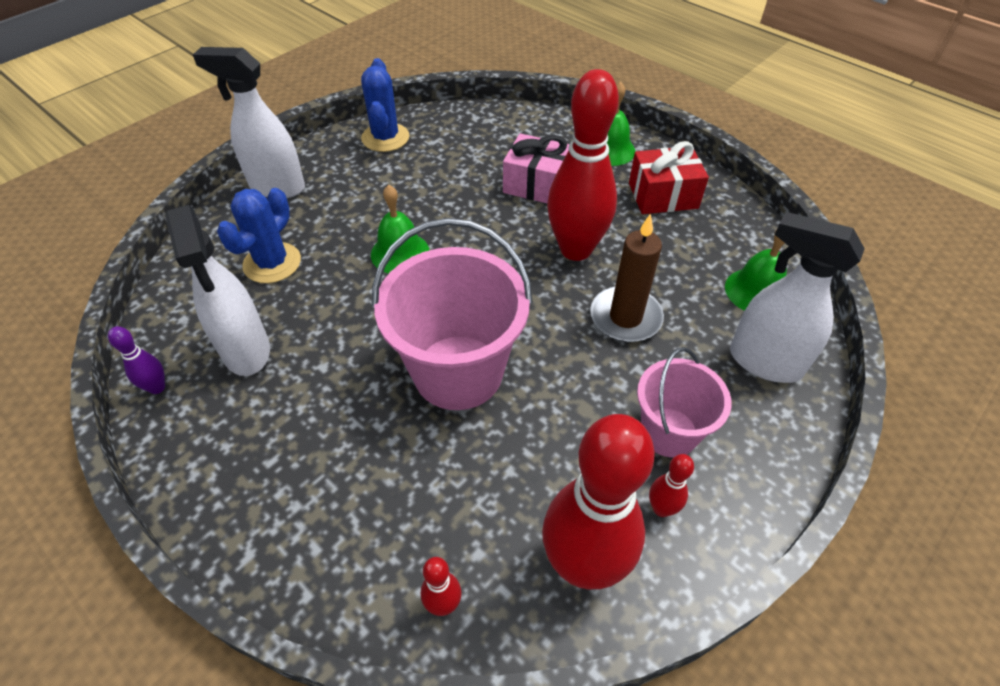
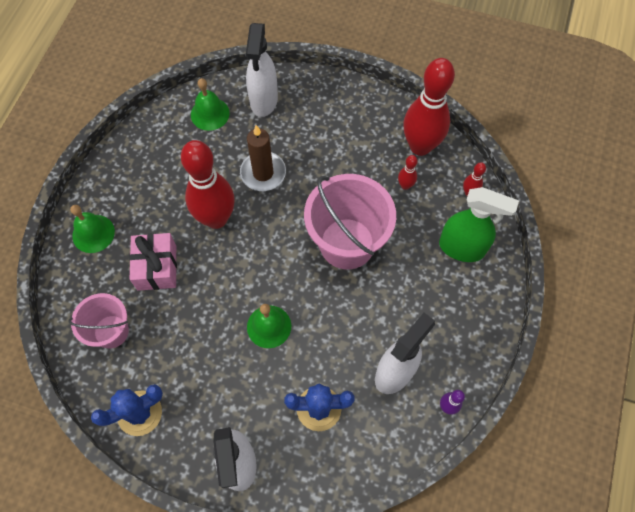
camera: 115 degrees left, 15 degrees up
red gift [629,141,709,214] -> none
pink bucket [637,347,732,458] -> pink bucket moved to [69,293,129,349]
red bowling pin [649,454,694,517] -> red bowling pin moved to [398,155,418,190]
none -> green spray bottle [439,187,519,262]

